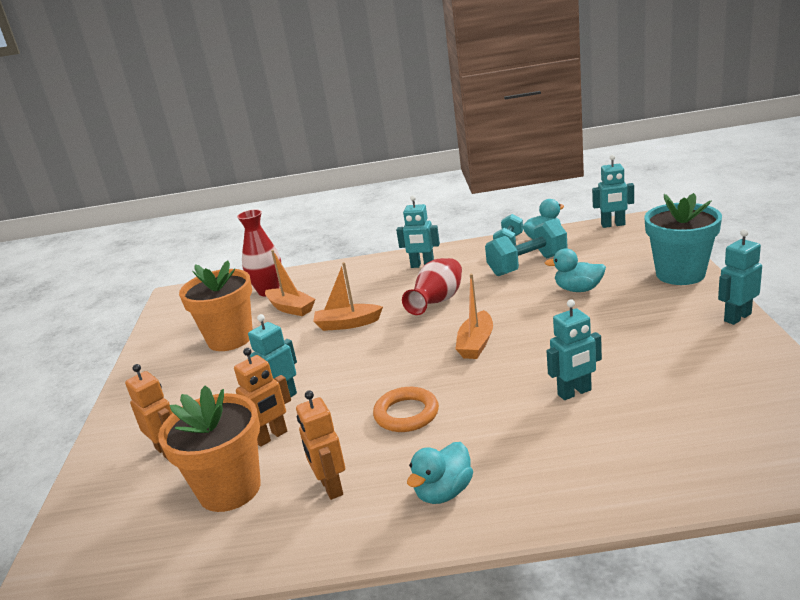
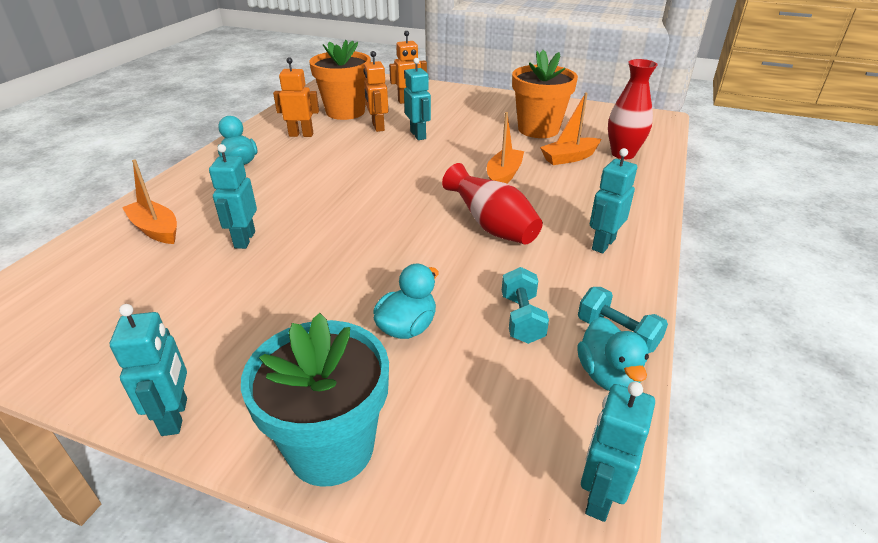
camera: 110 degrees right, 10 degrees up
orange ring [373,387,439,432] -> none
orange boat [455,274,493,359] -> orange boat moved to [122,159,177,244]
turquoise dumbbell [485,219,568,276] -> turquoise dumbbell [502,267,549,344], size x0.63

